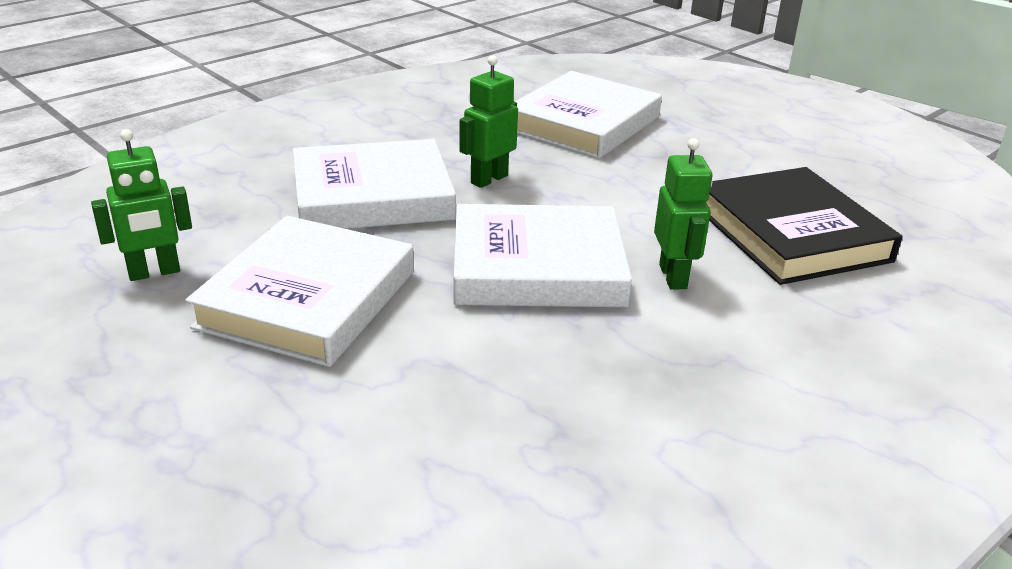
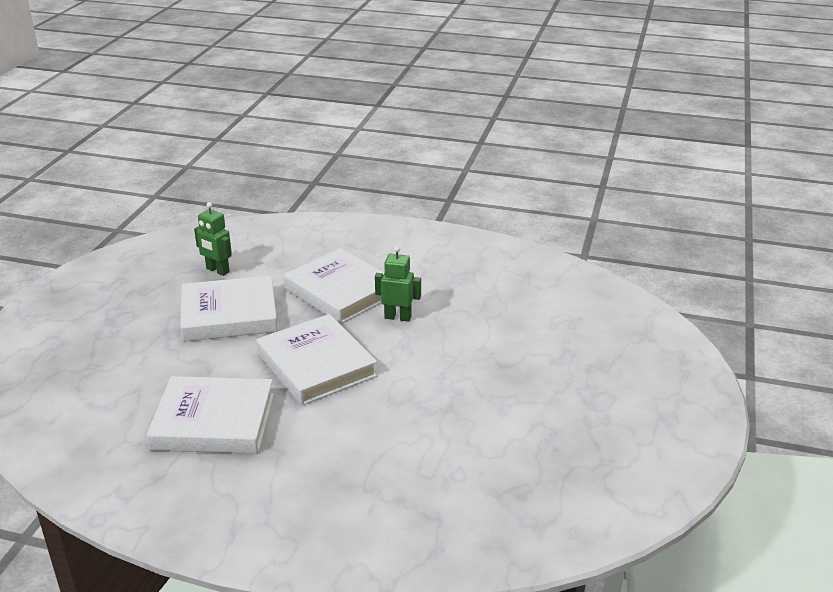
camera: 60 degrees right, 0 degrees up
white book [515,71,662,159] -> white book moved to [147,376,274,454]
green robot [654,138,713,290] -> none
black book [706,167,903,285] -> none

